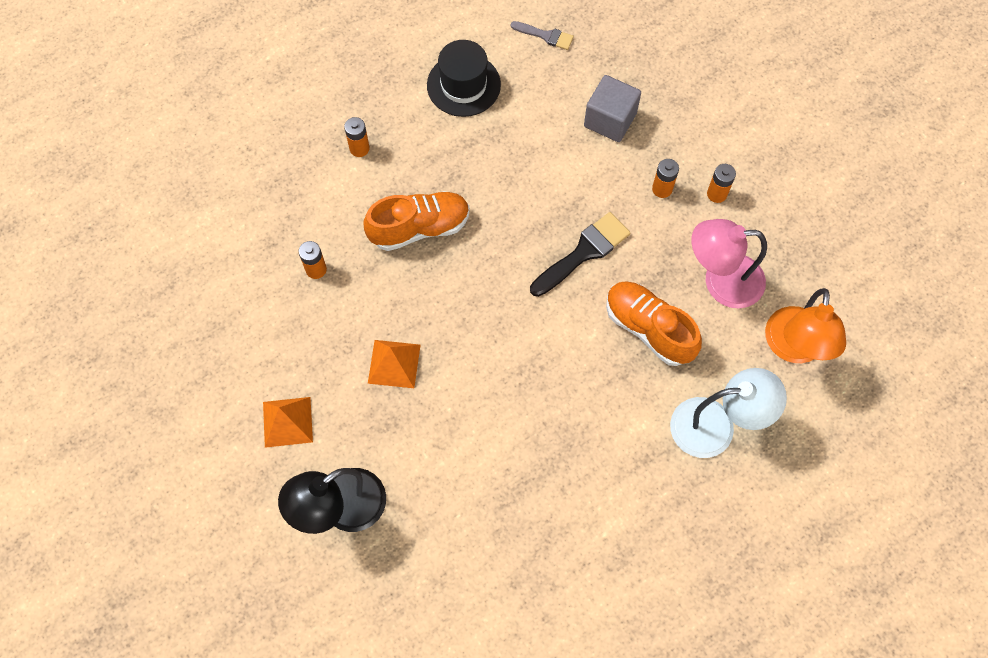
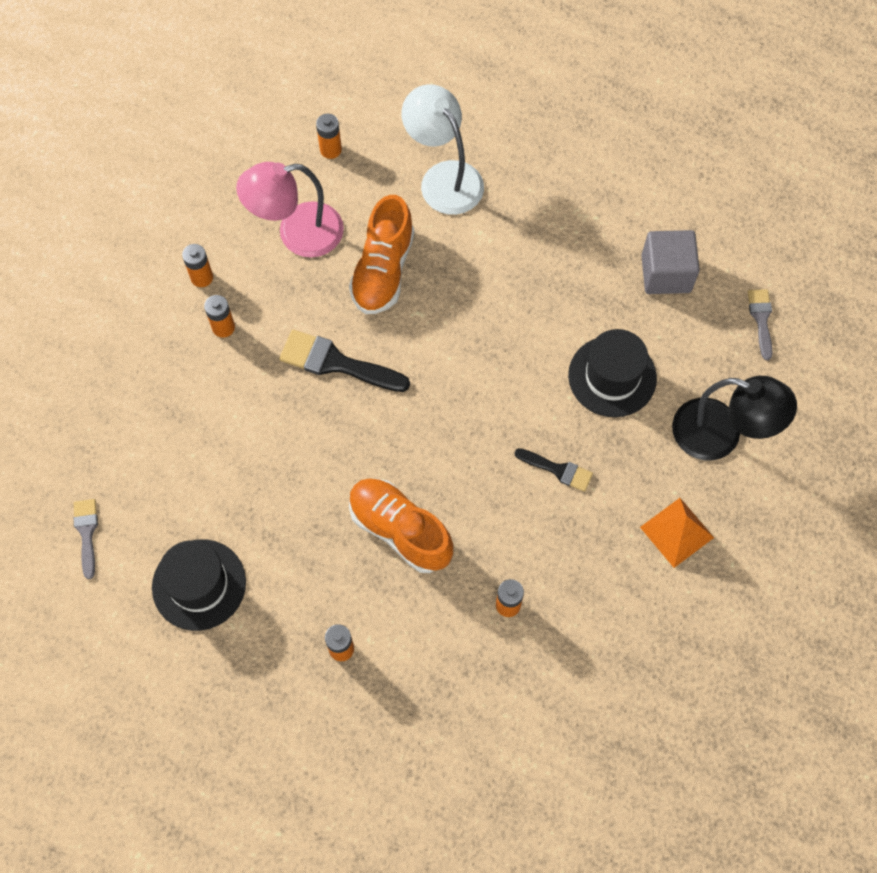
camera: 120 degrees left, 0 degrees up
orange pyramid [368,340,420,388] -> black brush [514,448,593,492]
grey cube [584,75,641,142] -> grey cube moved to [641,230,700,294]
pink lamp [691,219,767,309] -> pink lamp turned 105 degrees clockwise [236,162,344,258]
orange lamp [765,288,846,363] -> orange battery [316,114,342,159]
none -> black hat [568,329,657,417]
none -> grey brush [748,289,773,360]

